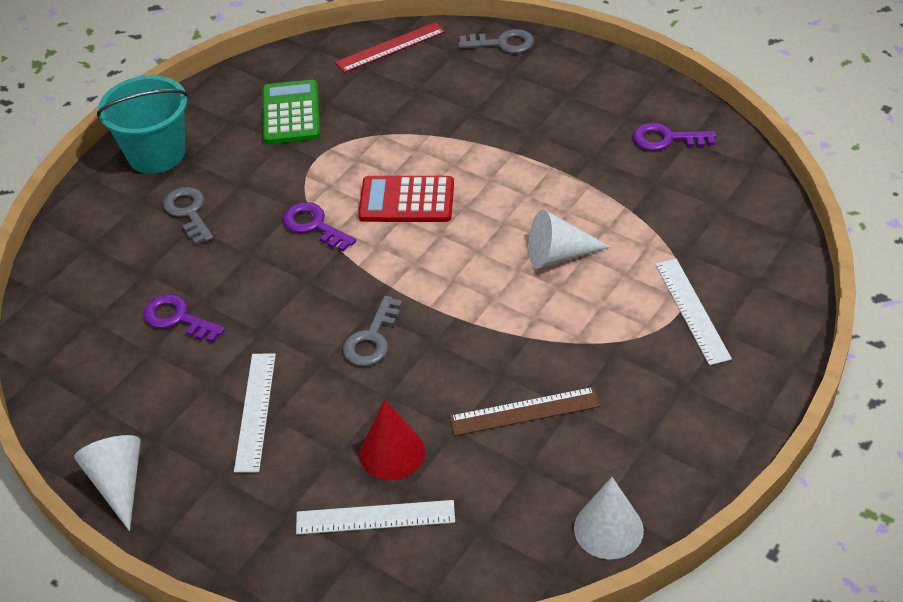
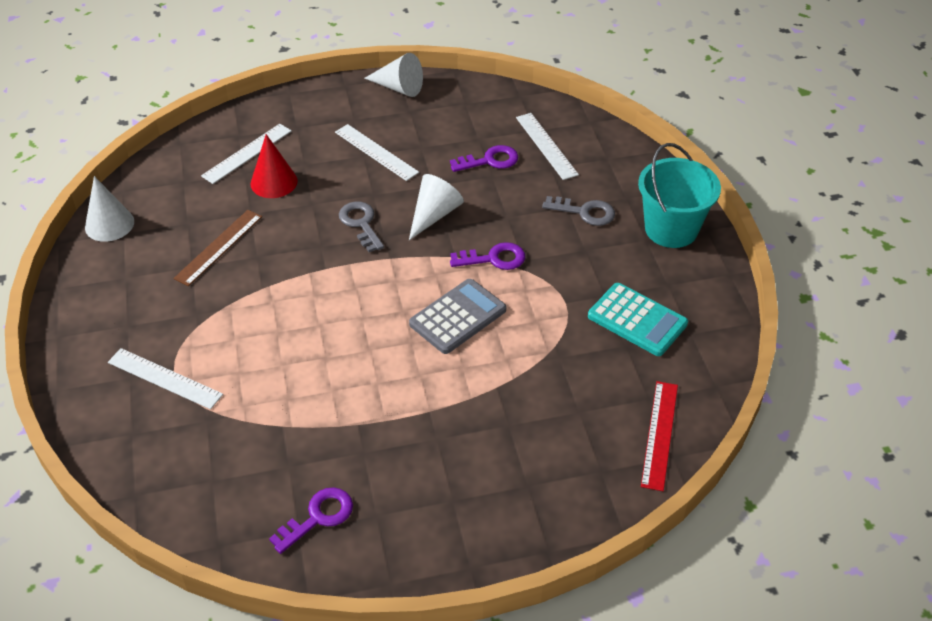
camera: 130 degrees right, 0 degrees up
green calculator [263,80,320,144] -> turquoise calculator [588,283,688,356]
red calculator [358,176,454,222] -> grey calculator [409,279,506,354]
grey key [458,29,534,53] -> none
white cone [528,210,610,269] -> white cone moved to [409,174,464,240]
none -> white ruler [516,113,579,180]

